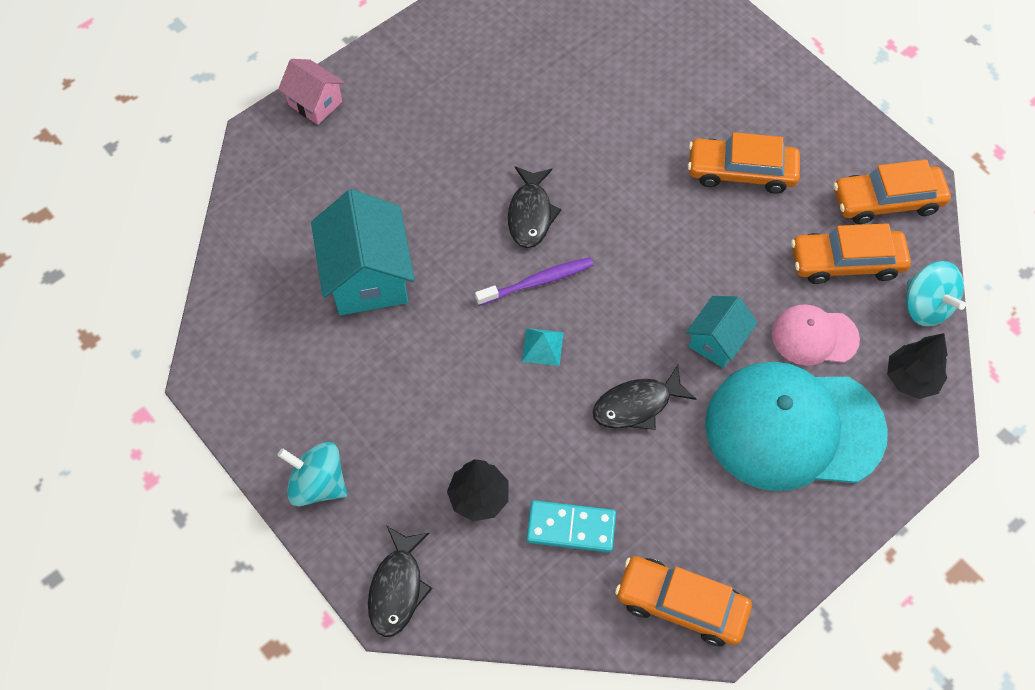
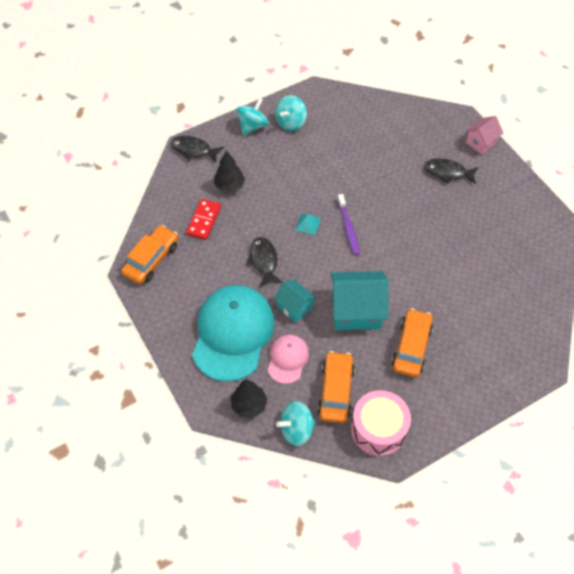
camera: 100 degrees right, 5 degrees down
turquoise house [311,189,415,315] -> turquoise house moved to [330,271,389,330]
black fish [508,166,562,248] -> black fish moved to [424,158,479,184]
turquoise domino [527,500,616,553] -> red domino [186,199,221,240]
orange car [833,160,951,224] -> pink drum [351,390,411,456]
none -> turquoise spinning top [275,95,307,131]

